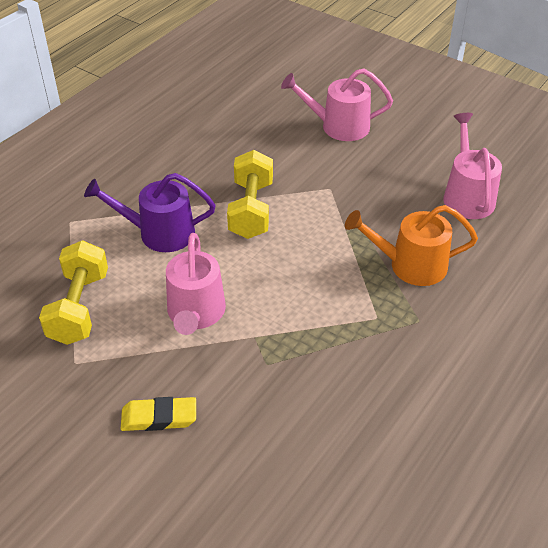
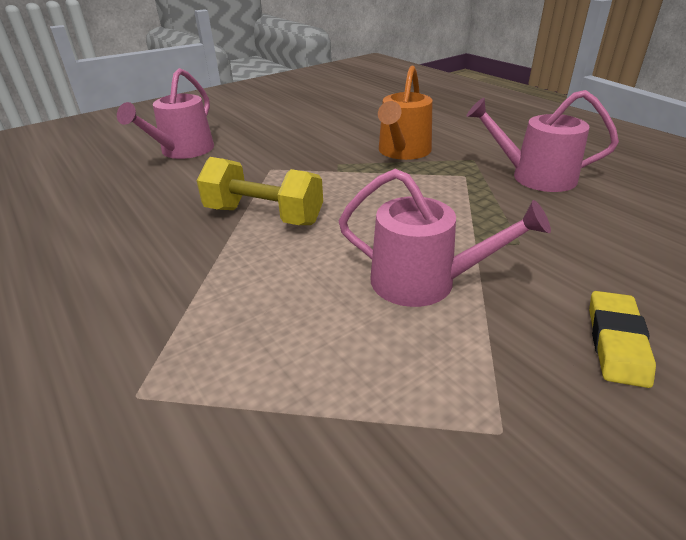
camera: 70 degrees left, 10 degrees down
yellow dumbbell [39,241,108,345] -> none
purple watering can [84,173,216,252] -> none
pink watering can [443,113,502,219] -> pink watering can moved to [466,90,619,192]

